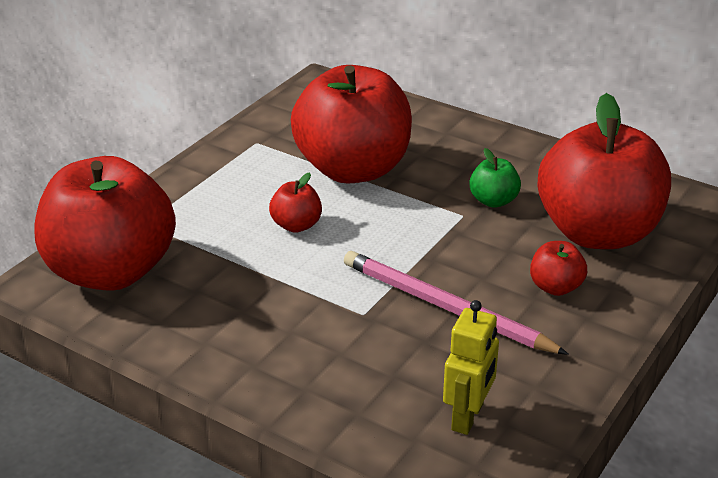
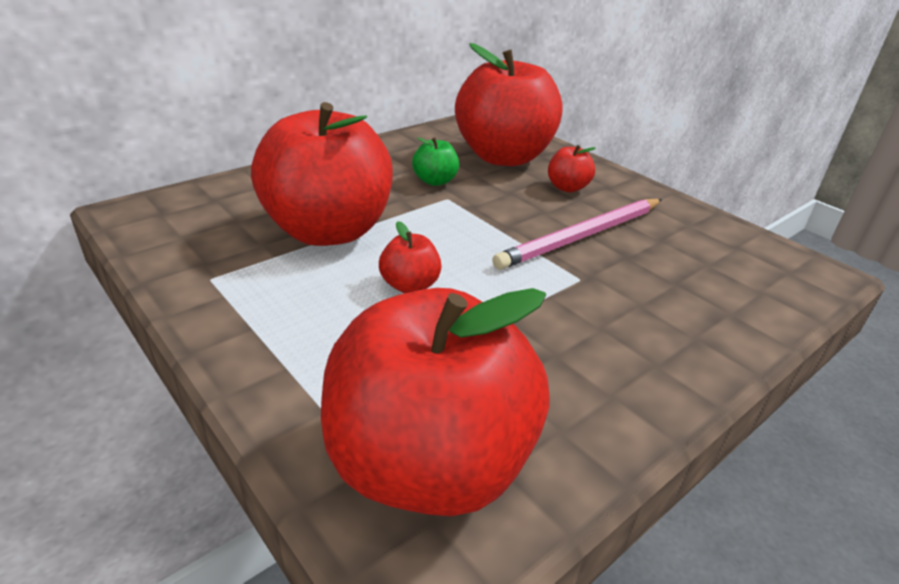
camera: 75 degrees left, 0 degrees up
yellow robot [443,300,499,435] -> none

